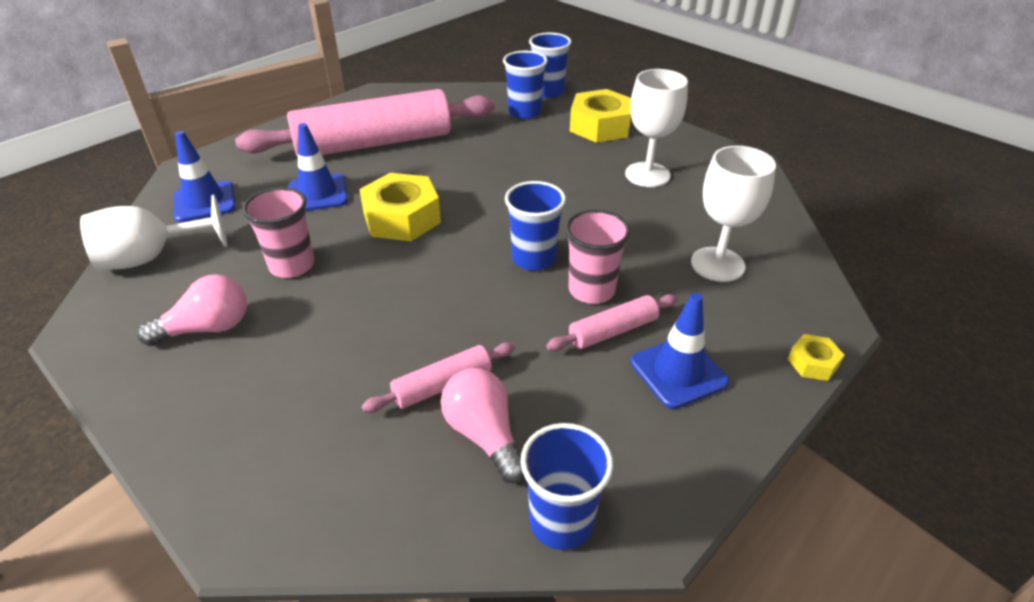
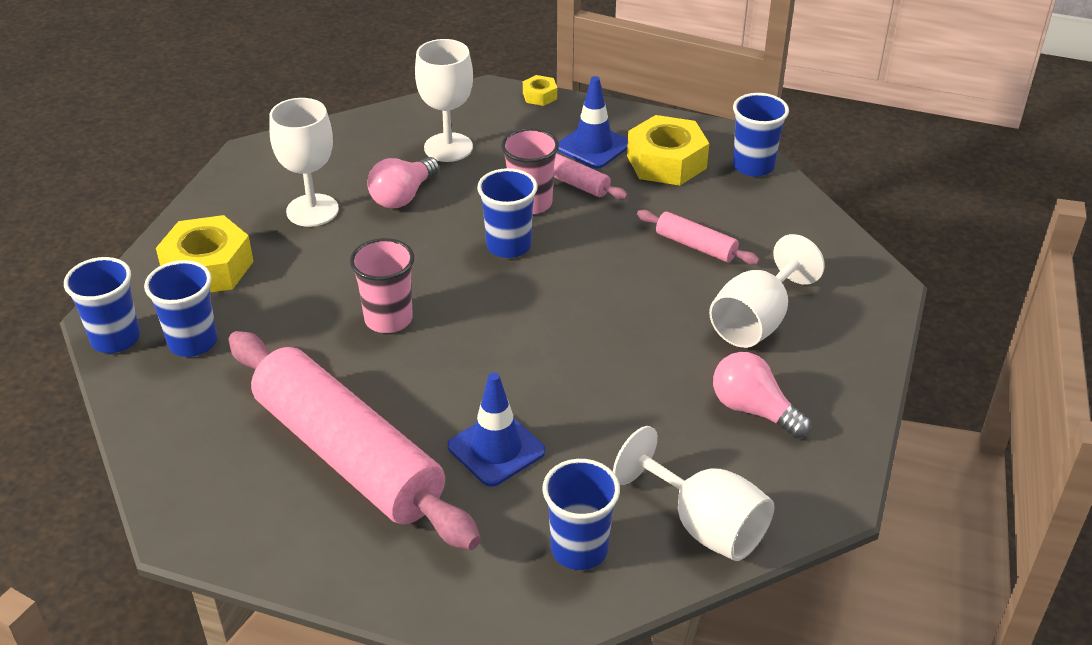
camera: 115 degrees left, 0 degrees up
blue traffic cone [174,131,236,222] -> blue cup [542,459,620,570]
pink cup [242,187,314,278] -> pink cup moved to [350,238,414,333]
yellow nut [359,173,441,241] -> yellow nut moved to [627,115,709,186]
pink light bulb [441,368,525,484] -> pink light bulb moved to [367,157,439,208]
none -> white goblet [709,234,825,348]

